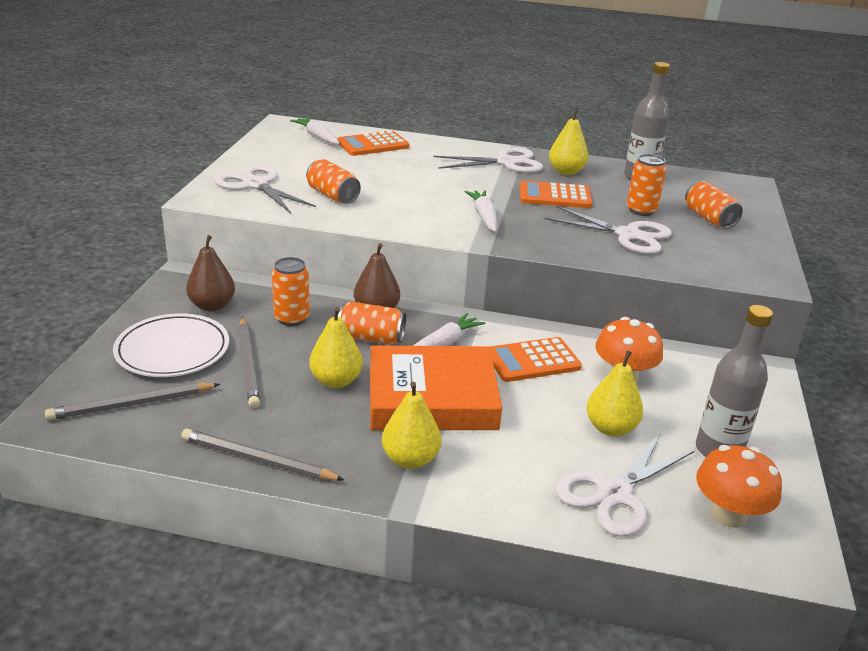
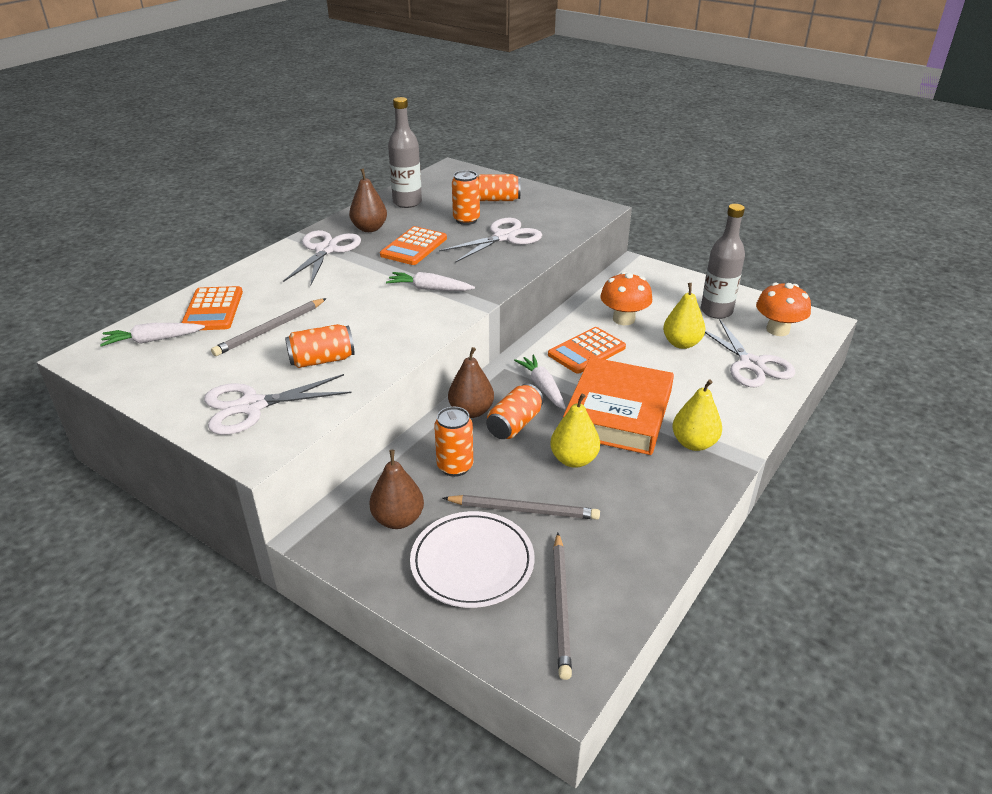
camera: 65 degrees left, 5 degrees up
grey pencil [181,429,344,481] -> grey pencil moved to [211,298,327,356]
orange calculator [490,337,582,382] -> orange calculator turned 45 degrees clockwise [548,327,626,374]
yellow pear [549,108,588,175] -> brown pear [349,168,387,232]

